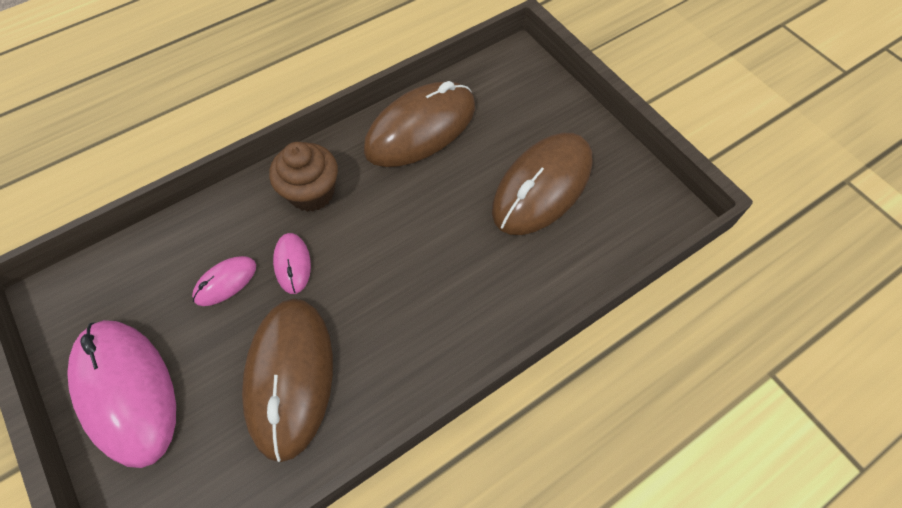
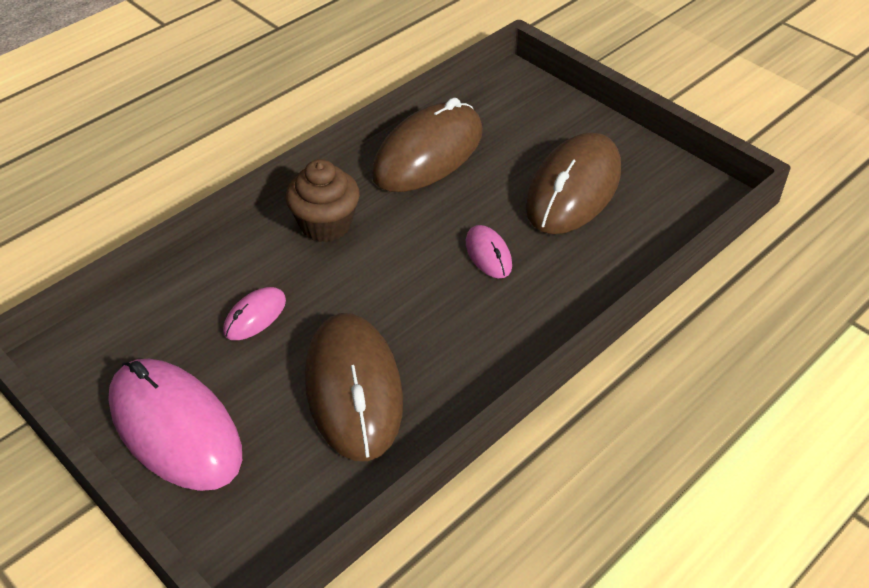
camera: 10 degrees left, 15 degrees down
pink mouse [273,233,311,294] -> pink mouse moved to [466,225,512,278]

